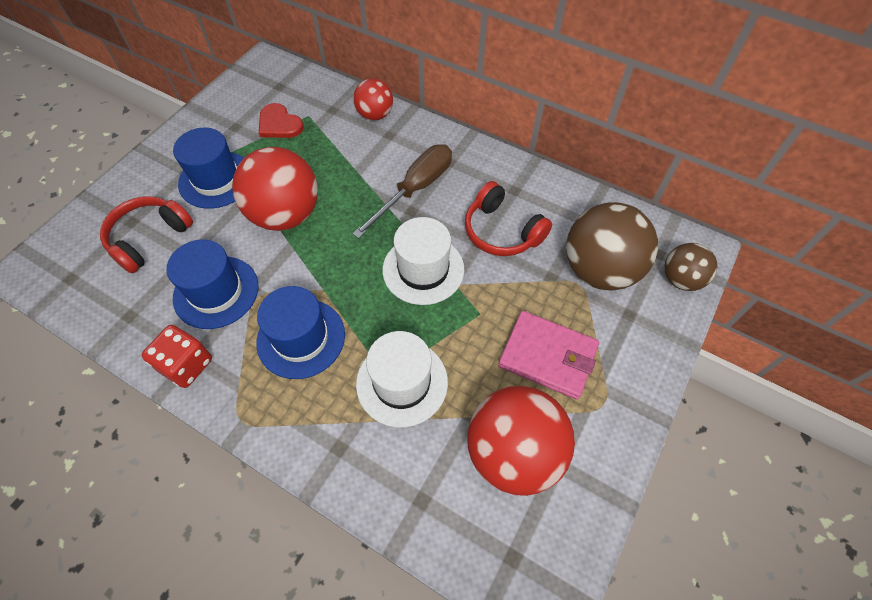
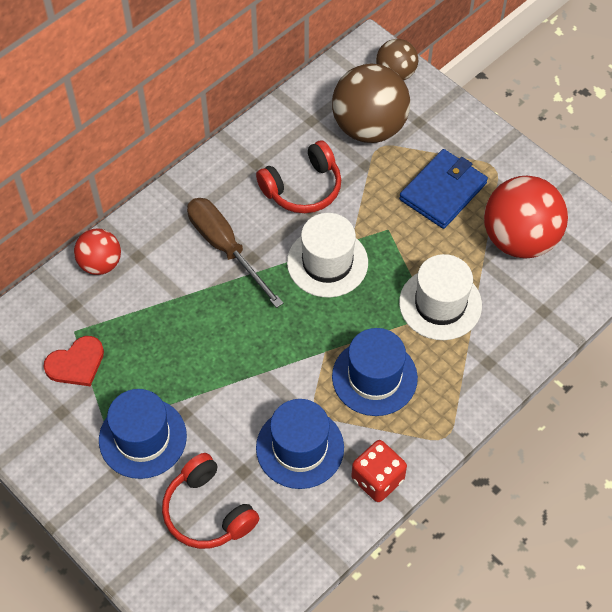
camera: 75 degrees left, 0 degrees up
red ball [232,147,318,231] -> none
pink wallet [498,311,599,399] -> blue wallet [399,149,488,229]

